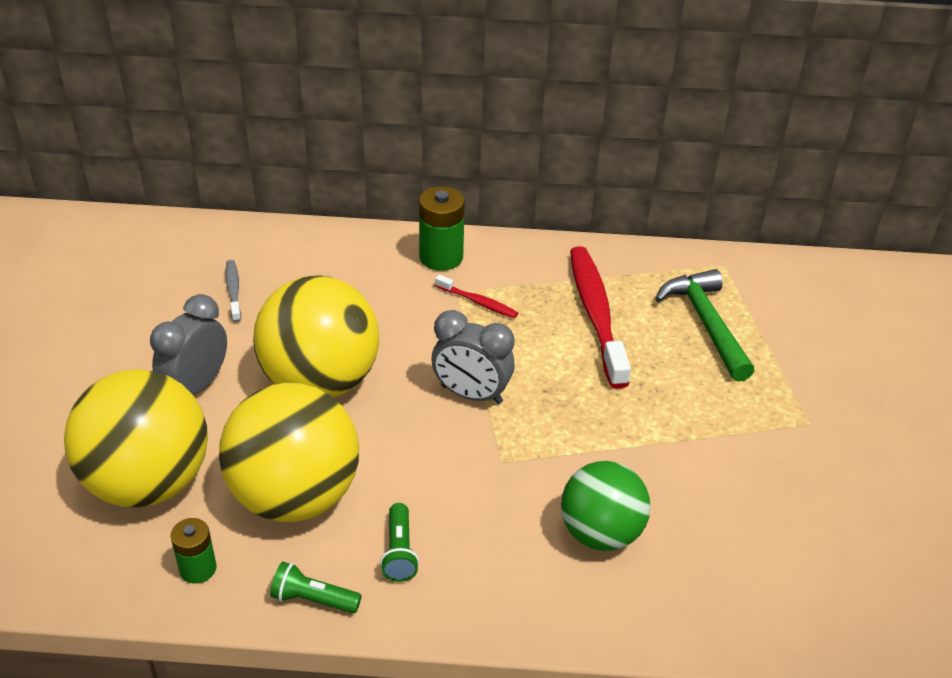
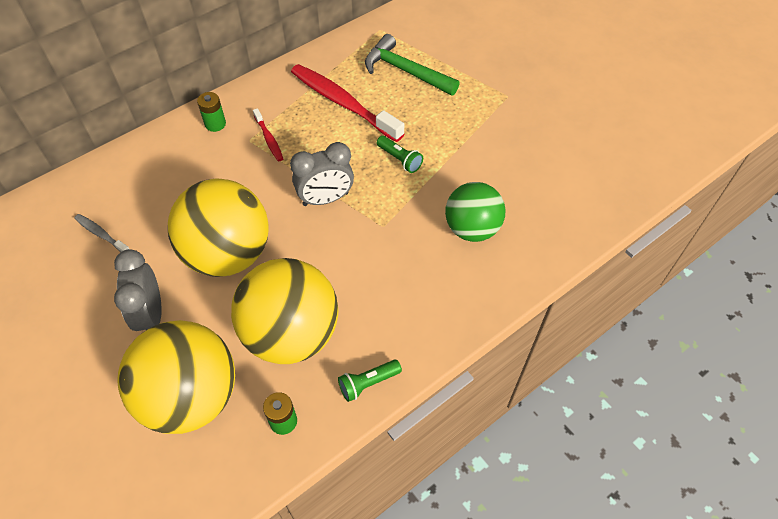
camera: 40 degrees left, 15 degrees up
green flashlight [380,503,419,582] -> green flashlight moved to [377,136,423,173]
green battery [419,187,465,271] -> green battery [197,92,226,132], size x0.62
red toothbrush [435,275,518,318] -> red toothbrush turned 75 degrees clockwise [253,108,283,161]

